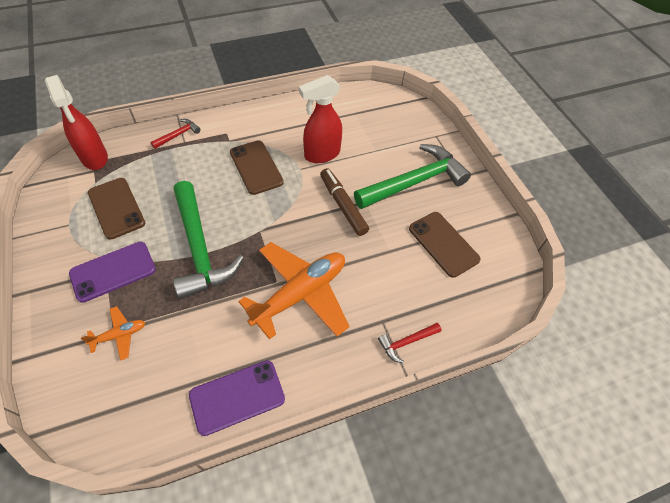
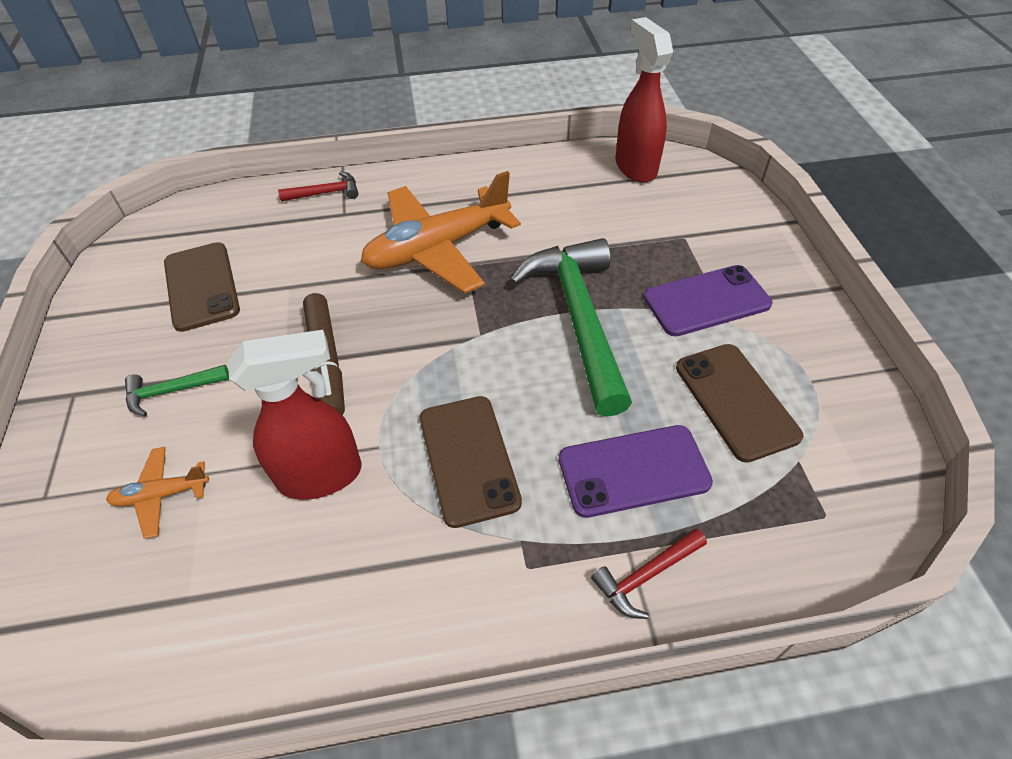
camera: 165 degrees left, 5 degrees down
red spray bottle [45,75,108,170] -> red spray bottle moved to [615,17,673,183]
orange plane [81,306,145,361] -> orange plane moved to [106,447,209,539]
purple phone [189,360,285,436] -> purple phone moved to [559,425,713,518]
green hammer [354,144,471,209] -> green hammer [125,365,229,416], size x0.44

